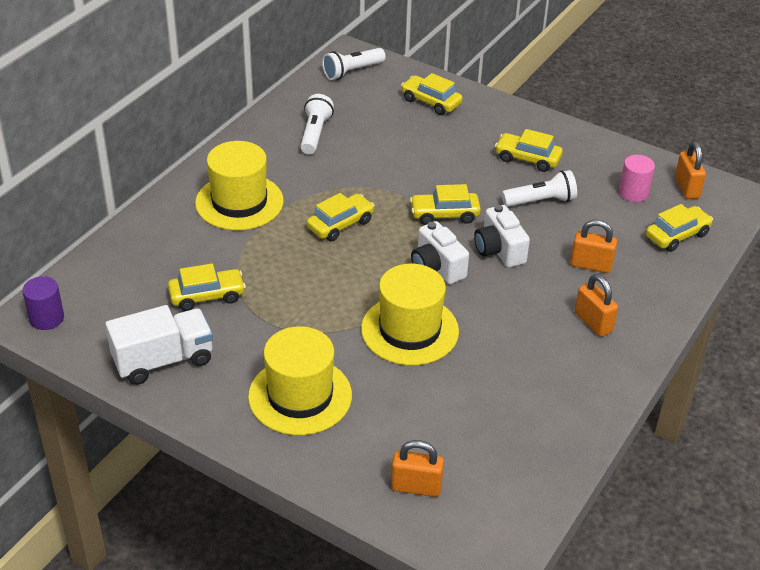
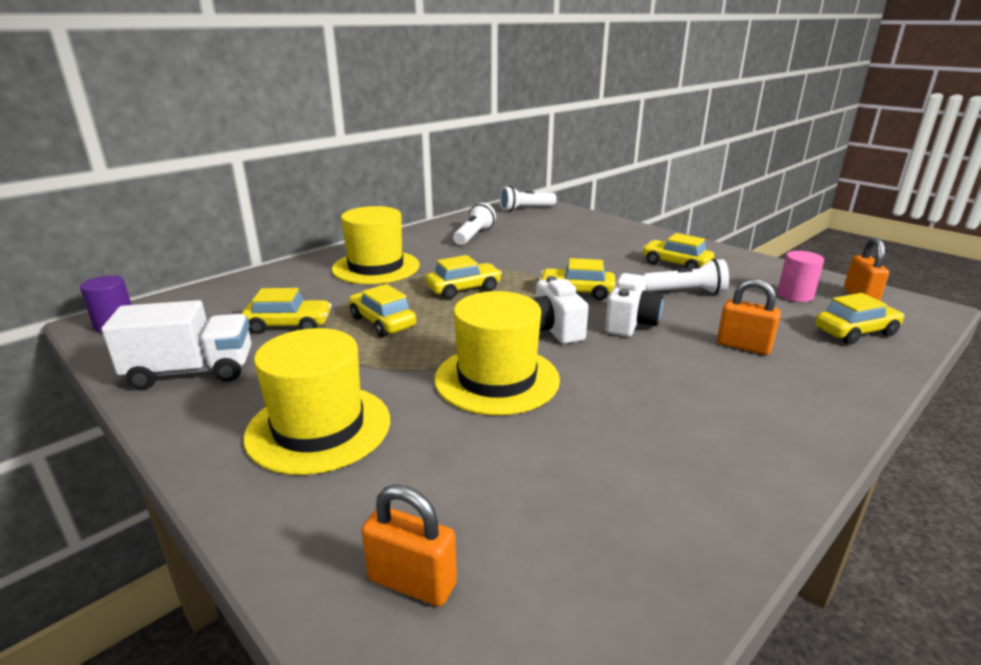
camera: 15 degrees right, 15 degrees down
yellow car [401,73,463,115] -> yellow car moved to [349,284,416,337]
white camera [474,205,530,268] -> white camera turned 150 degrees counterclockwise [605,273,664,337]
orange padlock [575,274,618,337] -> none

